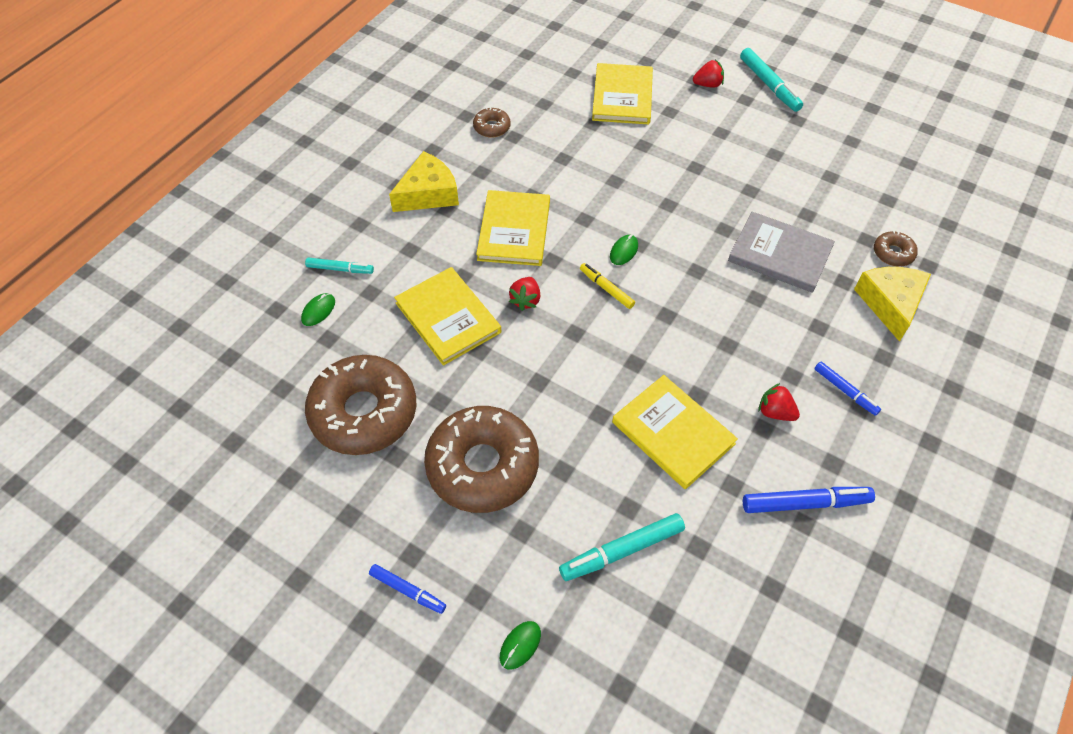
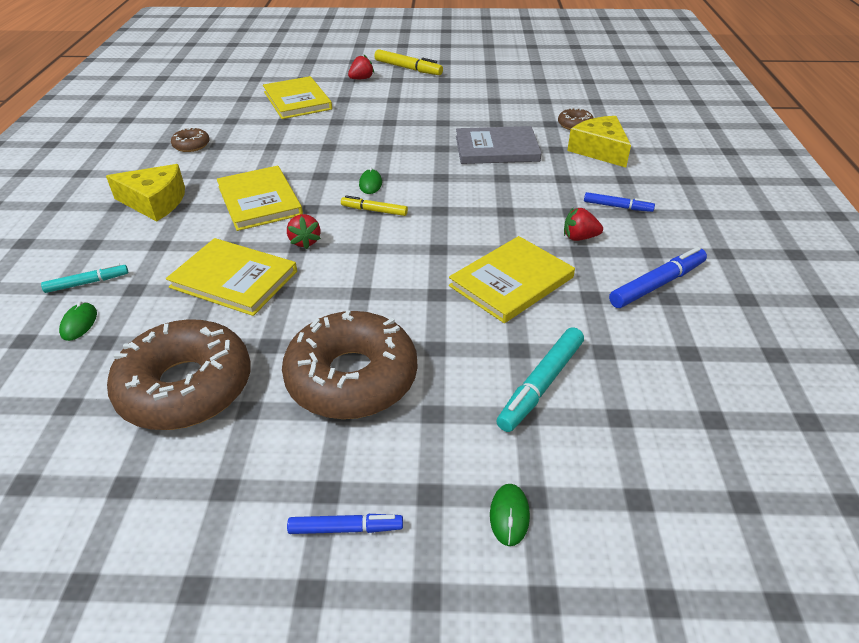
camera: 30 degrees left, 15 degrees down
yellow cheese [389,151,459,212] -> yellow cheese turned 75 degrees clockwise [106,164,185,221]
yellow book [612,375,738,489] -> yellow book turned 60 degrees counterclockwise [449,236,575,323]
turquoise marker [740,48,803,112] -> yellow marker [374,49,443,75]

